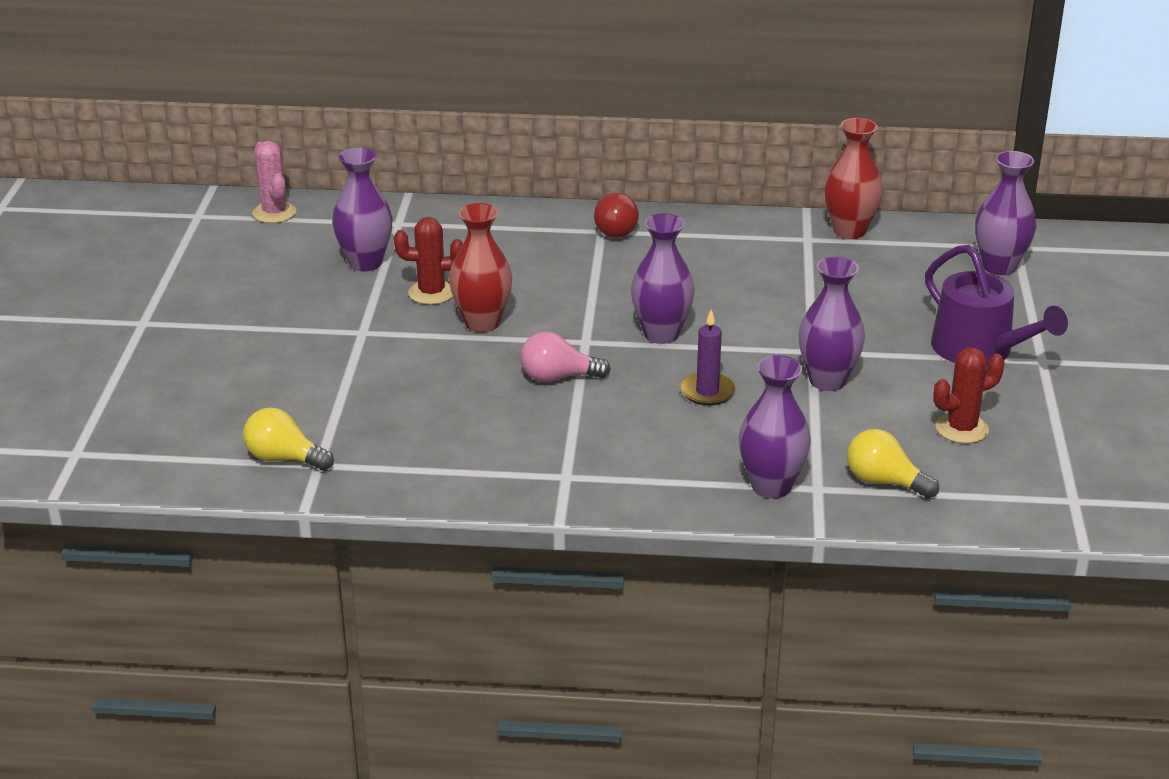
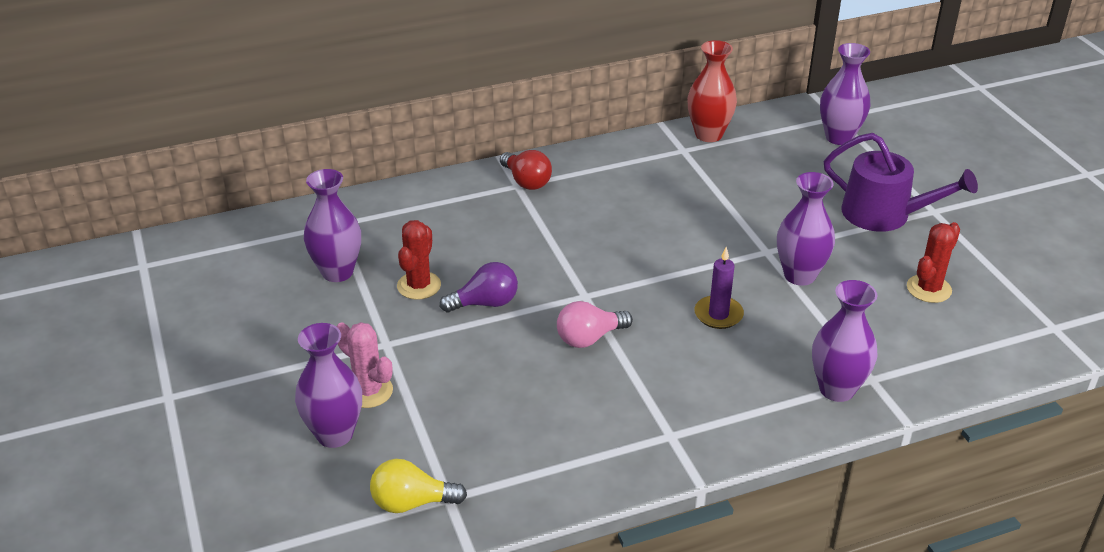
camera: 25 degrees left, 5 degrees up
pink cactus [252,141,297,223] -> pink cactus moved to [336,322,393,408]
red cactus [394,217,463,305] -> red cactus turned 45 degrees counterclockwise [397,220,441,300]
red vase [449,203,512,332] -> purple light bulb [440,262,518,312]
purple vase [631,213,695,344] -> purple vase moved to [295,323,362,448]
yellow light bulb [847,429,939,498] -> none

